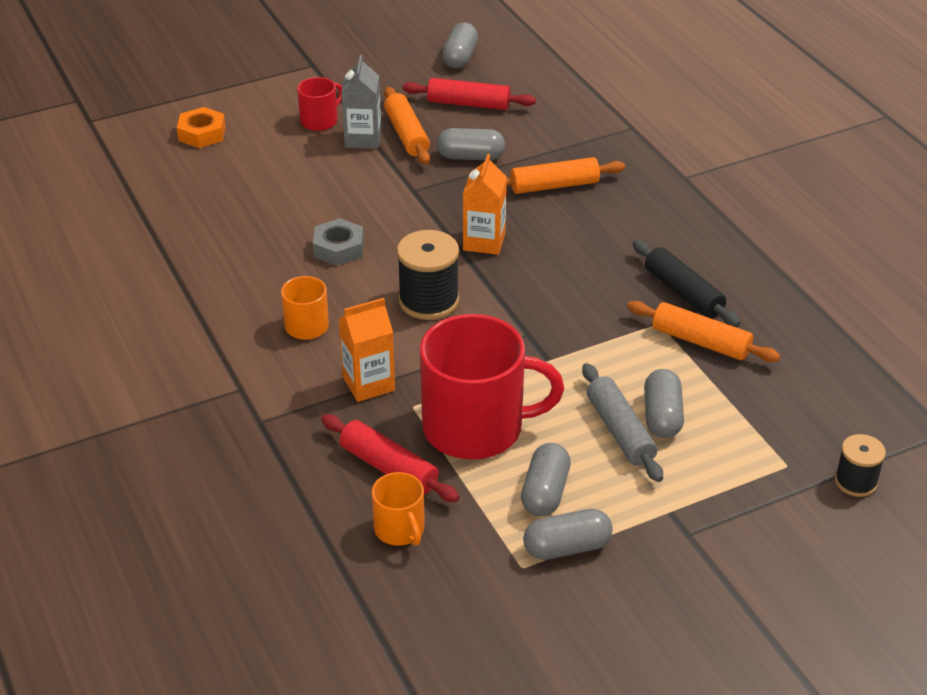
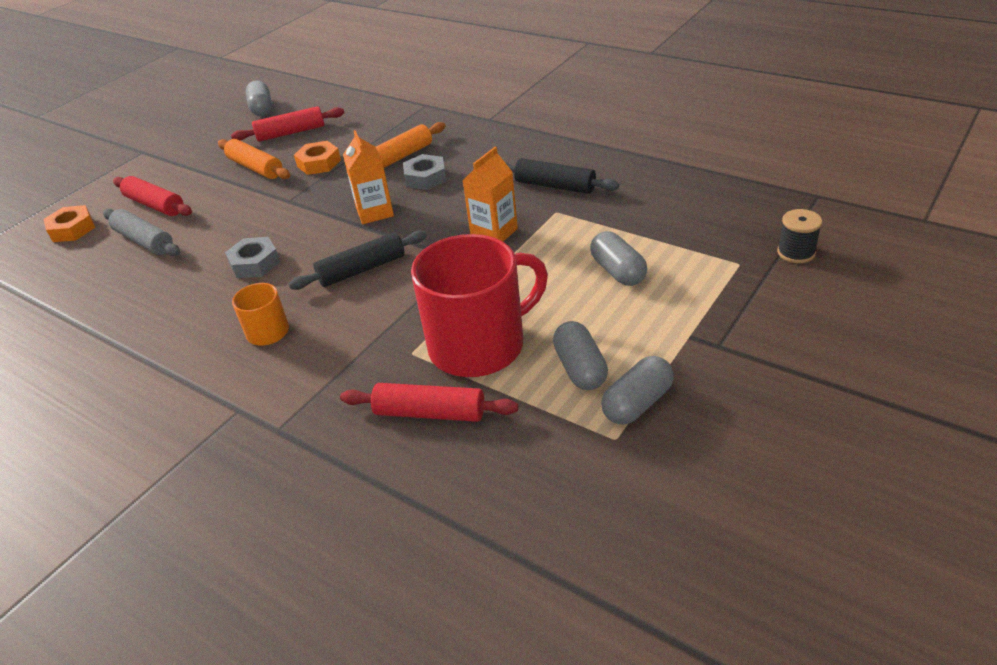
camera: 25 degrees left, 0 degrees up
red mug [297,77,342,131] -> none
orange carton [339,298,395,402] -> orange carton moved to [462,147,518,242]
grey carton [341,55,381,149] -> none
orange mug [372,472,425,546] -> none
black spool [397,230,459,320] -> black rolling pin [289,231,427,290]
grey capsule [437,128,505,160] -> orange nut [294,141,341,175]
grey rolling pin [582,363,663,482] -> grey rolling pin moved to [103,209,180,256]
orange rolling pin [627,301,781,362] -> none
none -> red rolling pin [113,176,192,216]
none -> grey nut [403,154,446,190]

